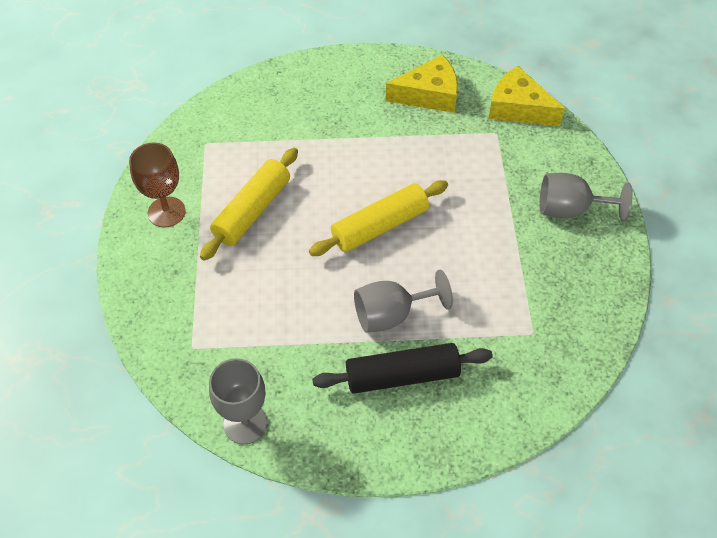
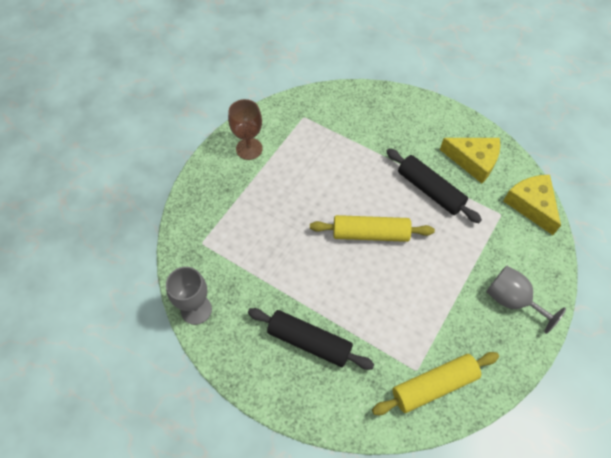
camera: 35 degrees right, 5 degrees up
yellow rolling pin [200,148,298,261] -> yellow rolling pin moved to [372,352,499,415]
grey goblet [354,270,453,333] -> none
none -> black rolling pin [386,149,482,223]

